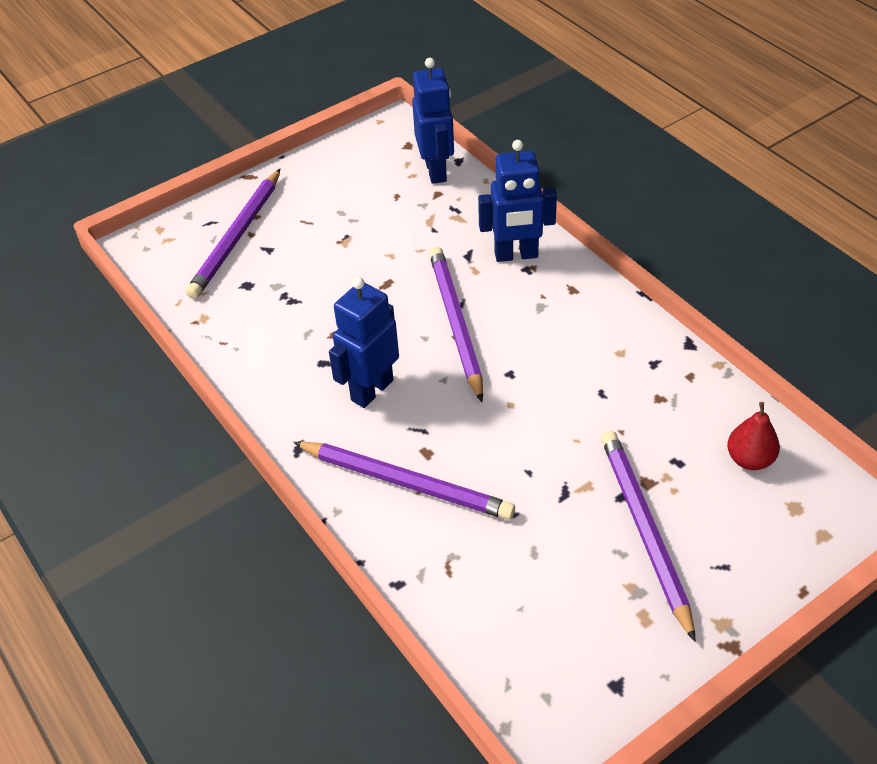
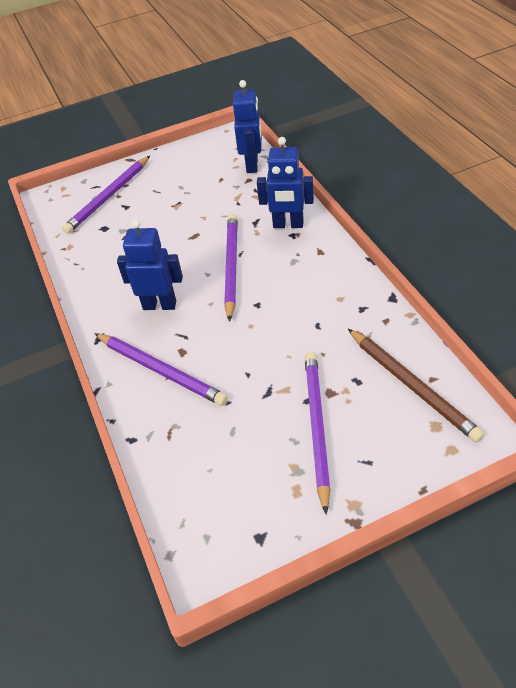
camera: 15 degrees right, 0 degrees up
blue robot [329,277,399,408] -> blue robot turned 45 degrees clockwise [117,219,183,310]
red pear [727,402,780,470] -> brown pencil [348,329,484,442]

